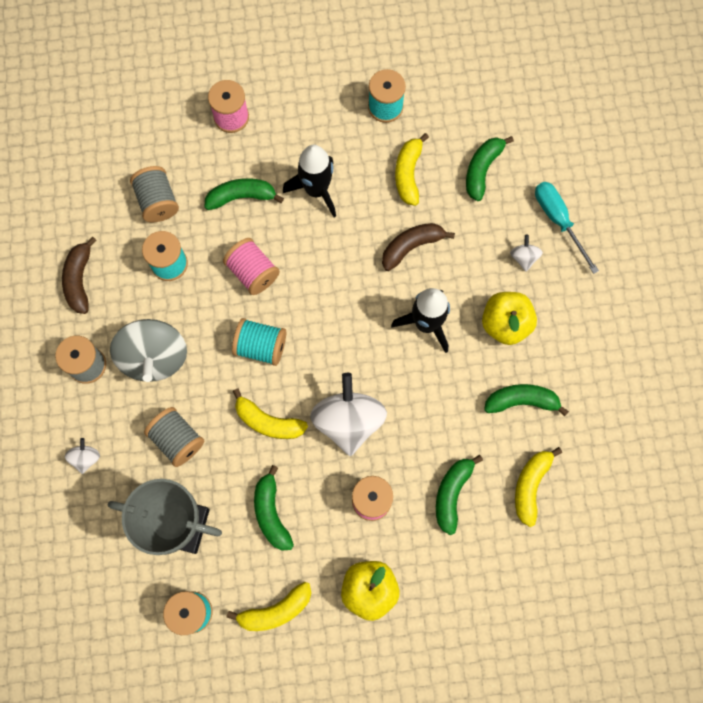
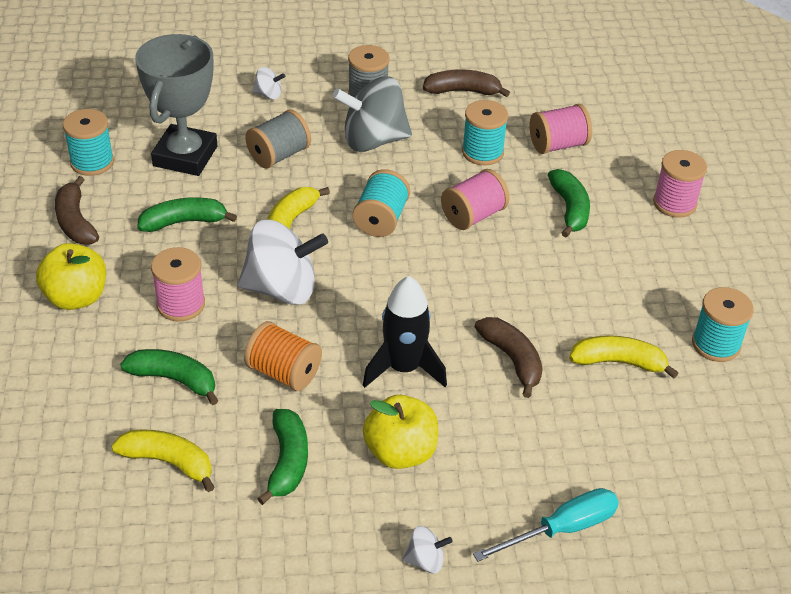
camera: 90 degrees right, 30 degrees down
grey spool [130,166,179,222] -> pink spool [530,104,592,154]
yellow banana [227,582,311,631] -> brown banana [55,176,99,245]
black rocket [283,145,336,217] -> none
green banana [466,136,514,201] -> none
white spinning top [510,235,543,272] -> white spinning top moved to [402,526,453,573]
none -> orange spool [244,321,322,391]

